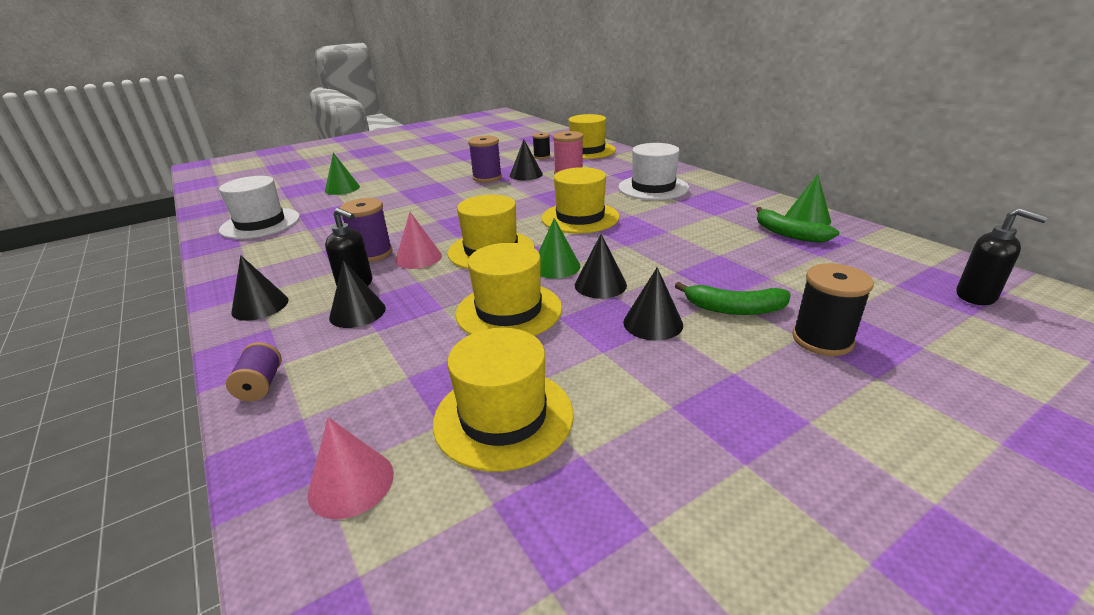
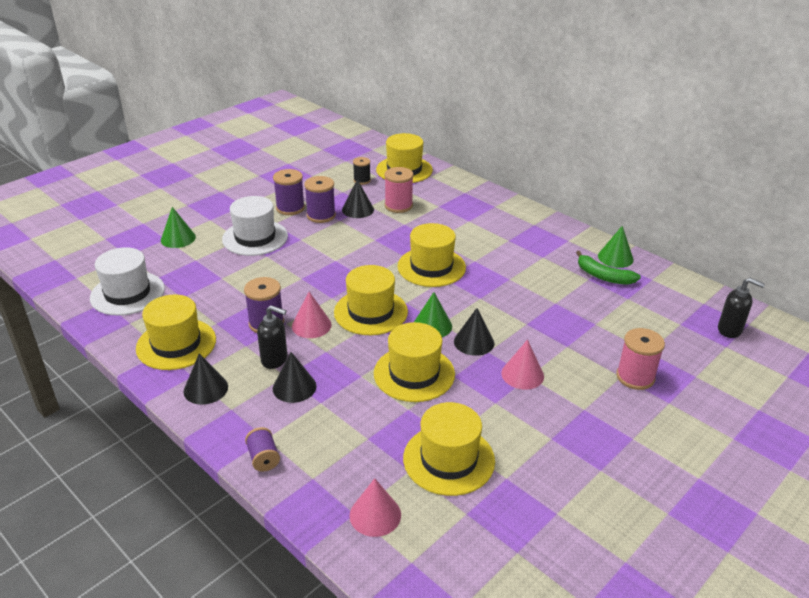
camera: 15 degrees left, 5 degrees up
white hat [618,143,689,200] -> white hat moved to [222,196,288,256]
black cone [623,267,683,341] -> pink cone [501,340,544,390]
green banana [675,282,791,315] -> none
black spool [792,263,874,356] -> pink spool [616,328,665,390]
none -> yellow hat [136,295,216,370]
none -> purple spool [273,169,305,215]

